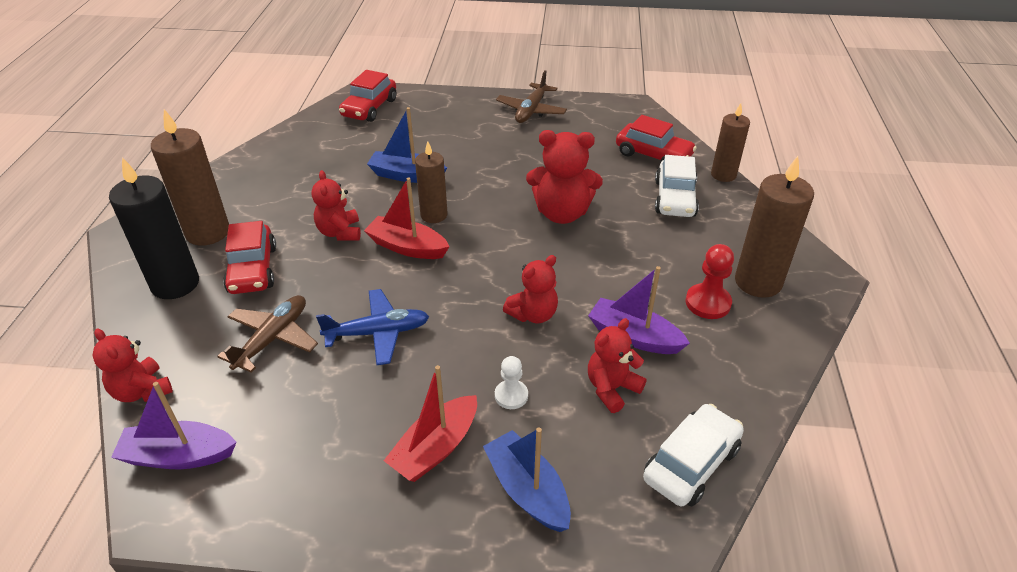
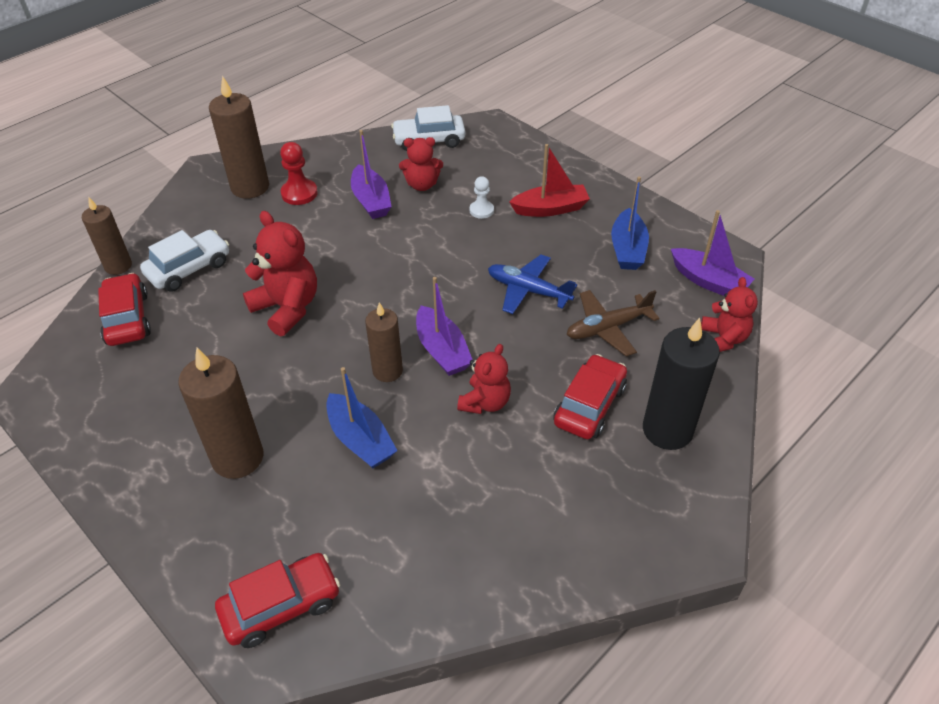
camera: 140 degrees left, 5 degrees up
brown candle [151,109,229,246] -> brown candle moved to [178,348,263,479]
red boat [364,177,450,259] -> purple boat [416,277,473,376]
blue boat [483,428,571,532] -> blue boat moved to [611,176,649,270]
brown plane [496,70,567,123] -> none
red teddy bear [503,255,558,324] -> none

